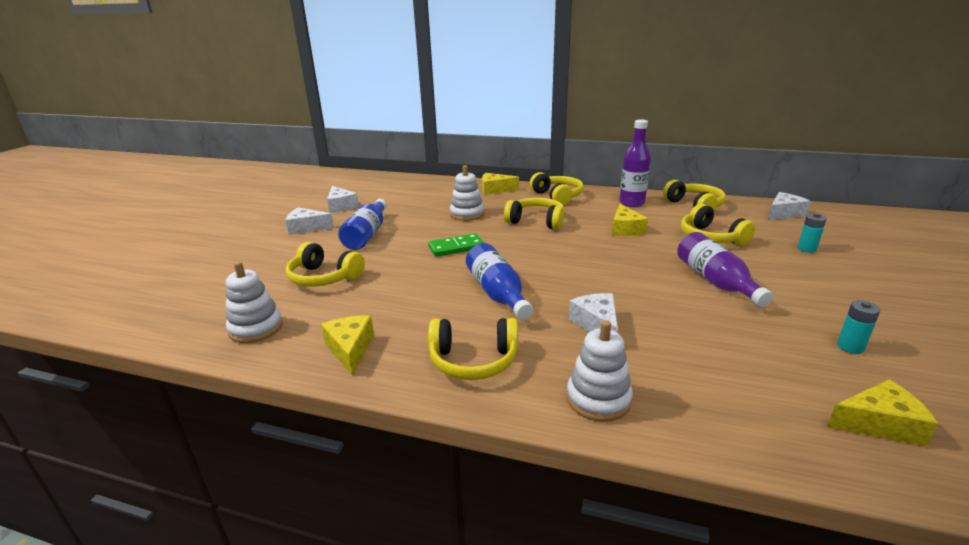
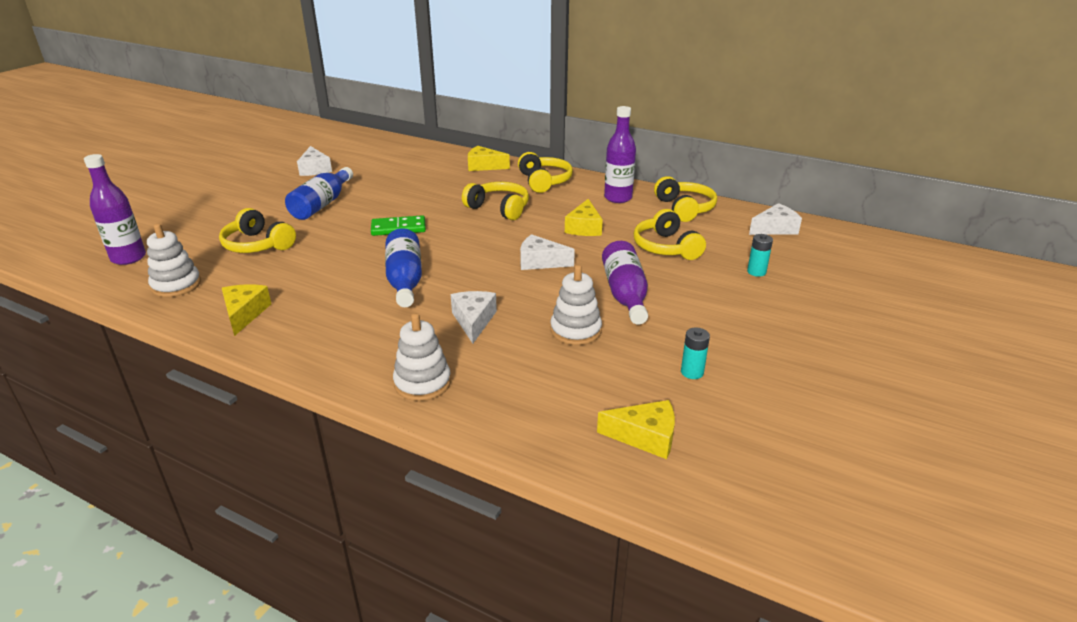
camera: 10 degrees right, 5 degrees up
white cheese [286,208,334,235] -> white cheese moved to [520,234,575,270]
yellow headphones [428,318,518,380] -> none
white stacking toy [450,165,484,221] -> white stacking toy moved to [550,265,602,345]
none -> purple bottle [84,154,146,265]

